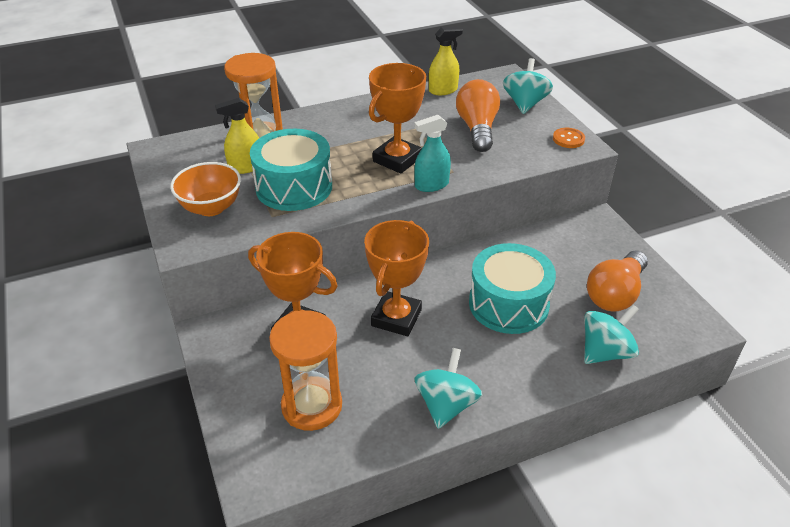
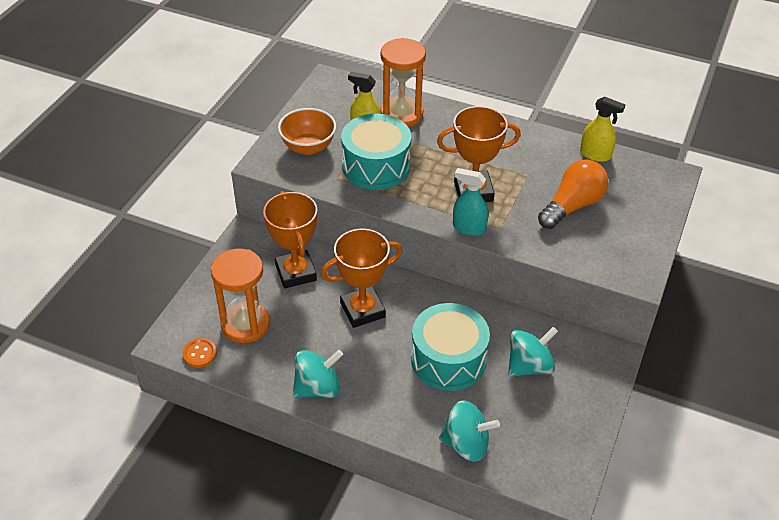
camera: 45 degrees right, 5 degrees up
turquoise spinning top [503,58,553,114] -> turquoise spinning top moved to [508,327,558,377]
orange button [553,128,585,148] -> orange button moved to [182,338,217,368]
orange light bulb [587,250,648,312] -> none

